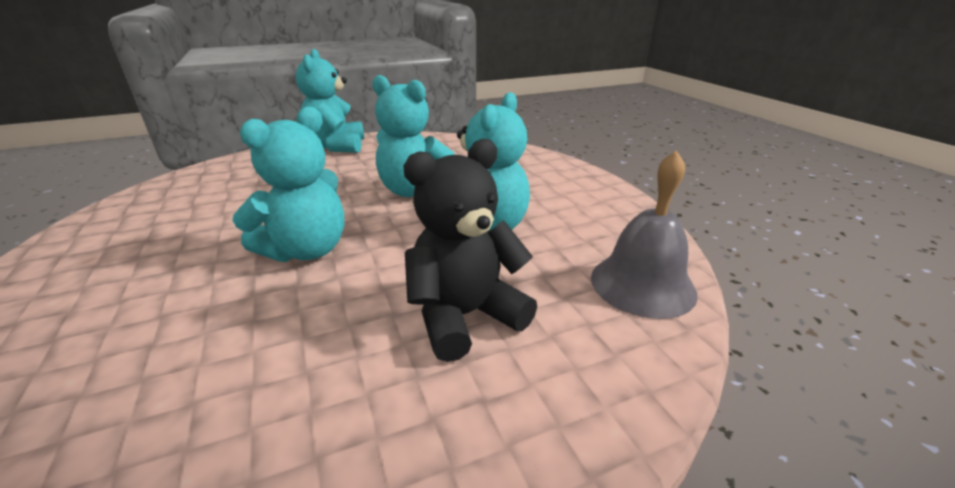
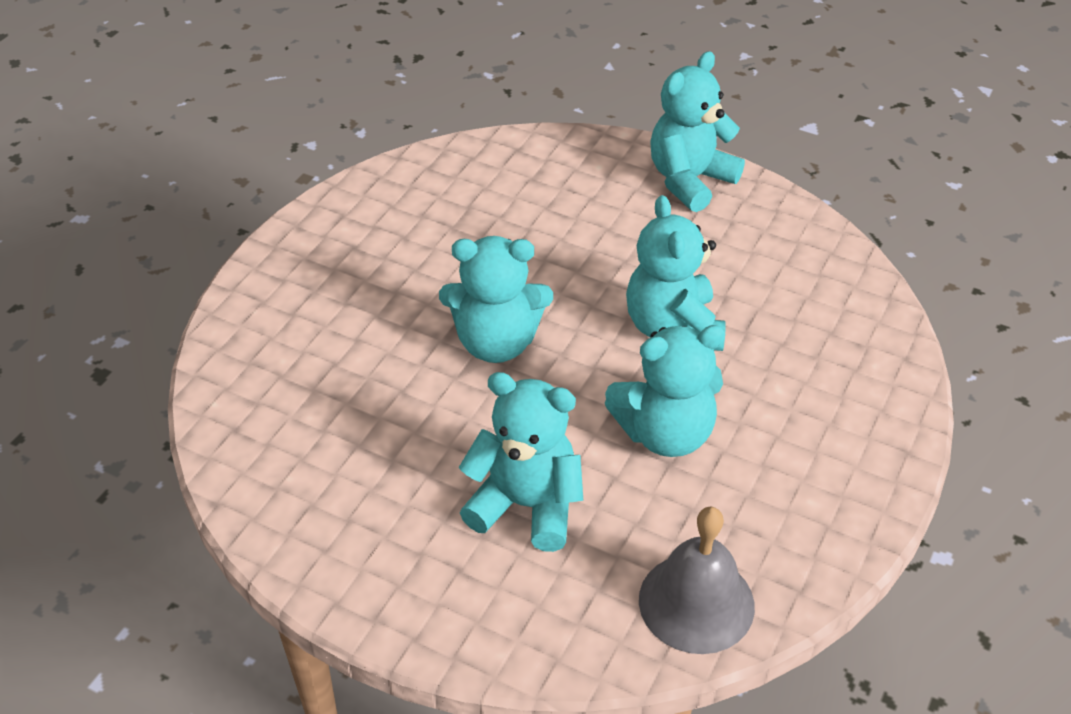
camera: 50 degrees right, 15 degrees up
black teddy bear [403,139,537,362] -> turquoise teddy bear [459,372,583,552]

